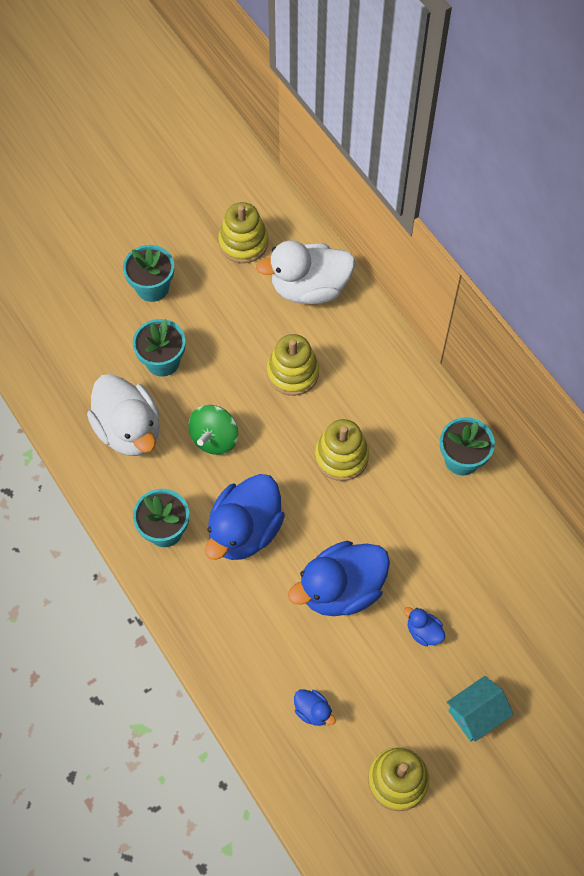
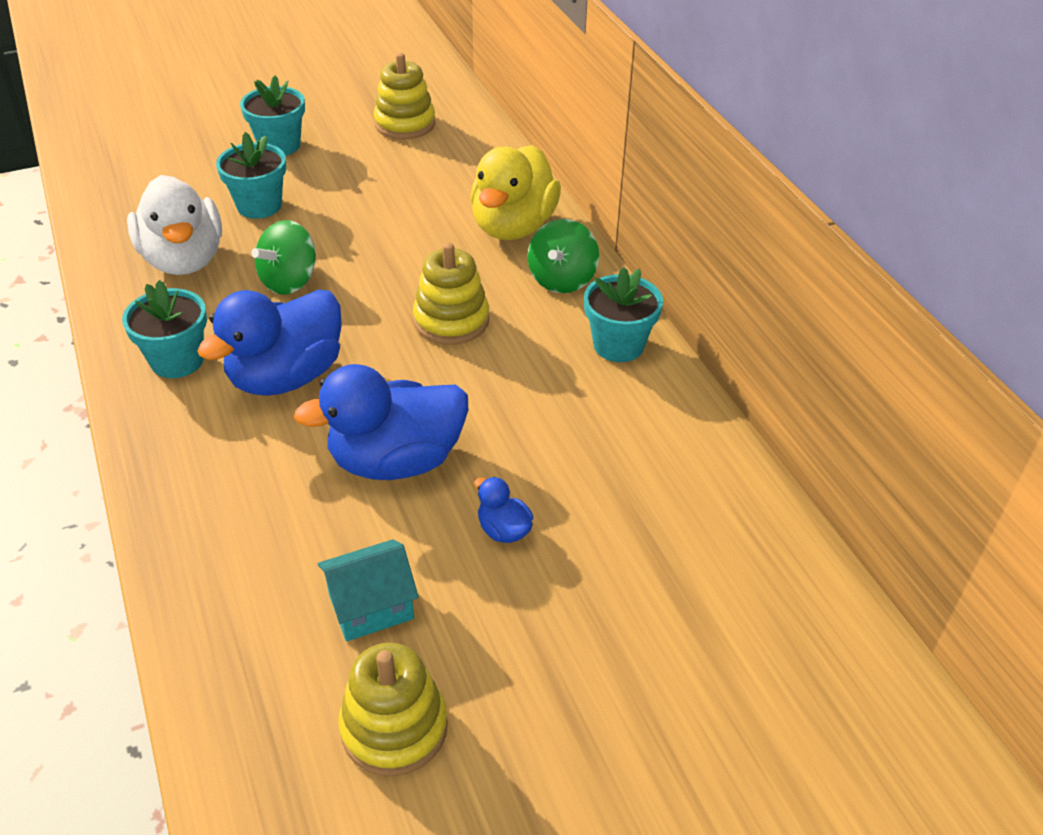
camera: 10 degrees right, 20 degrees down
white duck [256,240,355,304] -> none
yellow stacking toy [267,334,319,396] -> none
blue duck [294,690,336,726] -> none
turquoise house [447,676,514,742] -> turquoise house moved to [318,539,419,641]
none -> yellow duck [470,145,561,240]
none -> green spinning top [528,219,599,293]

